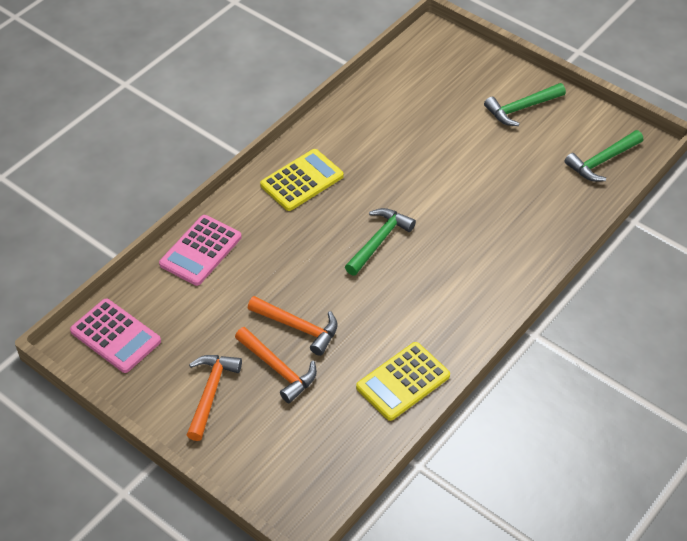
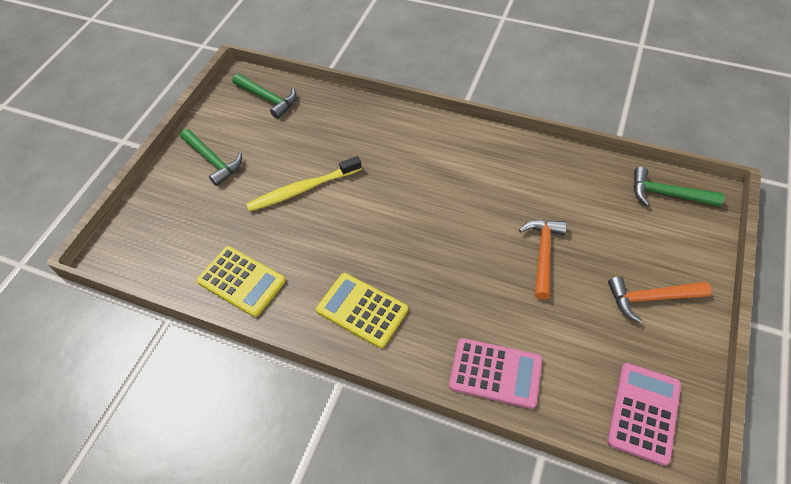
camera: 105 degrees left, 5 degrees up
orange hammer [235,327,317,403] -> none
green hammer [345,208,416,276] -> green hammer moved to [634,167,725,207]
yellow calculator [356,342,450,421] -> yellow calculator moved to [197,246,286,317]
none -> yellow toothbrush [246,156,362,212]

